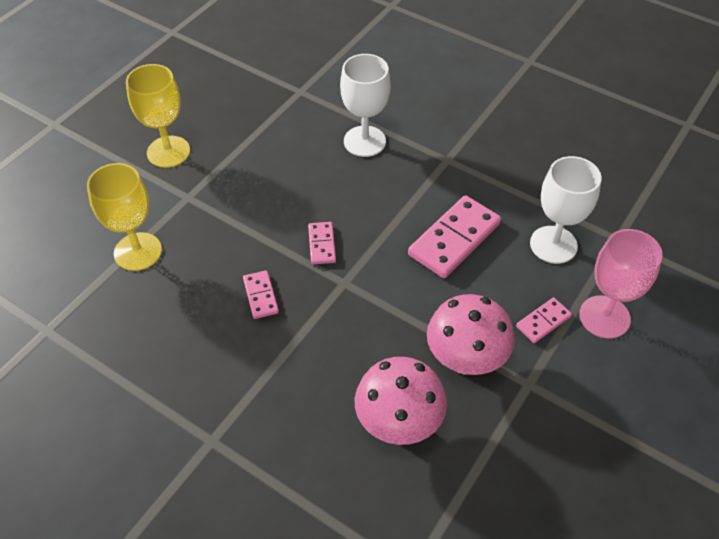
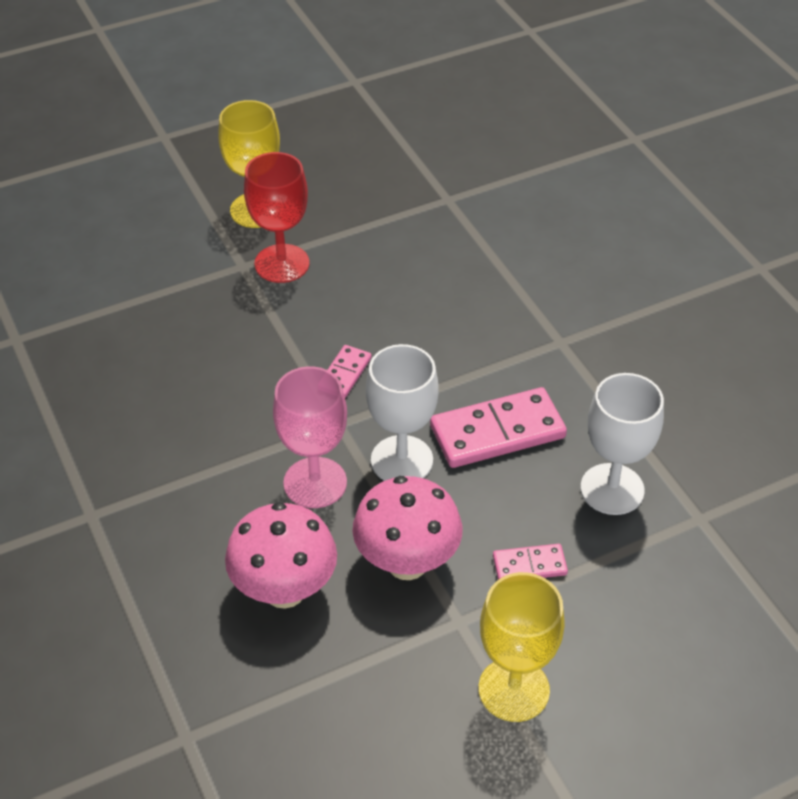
camera: 30 degrees right, 5 degrees down
yellow goblet [87,163,162,271] -> yellow goblet moved to [478,572,565,722]
pink domino [243,270,279,319] -> none
white goblet [340,54,390,157] -> white goblet moved to [366,344,439,481]
pink goblet [579,229,663,339] -> pink goblet moved to [273,366,347,508]
none -> red goblet [244,152,309,283]

